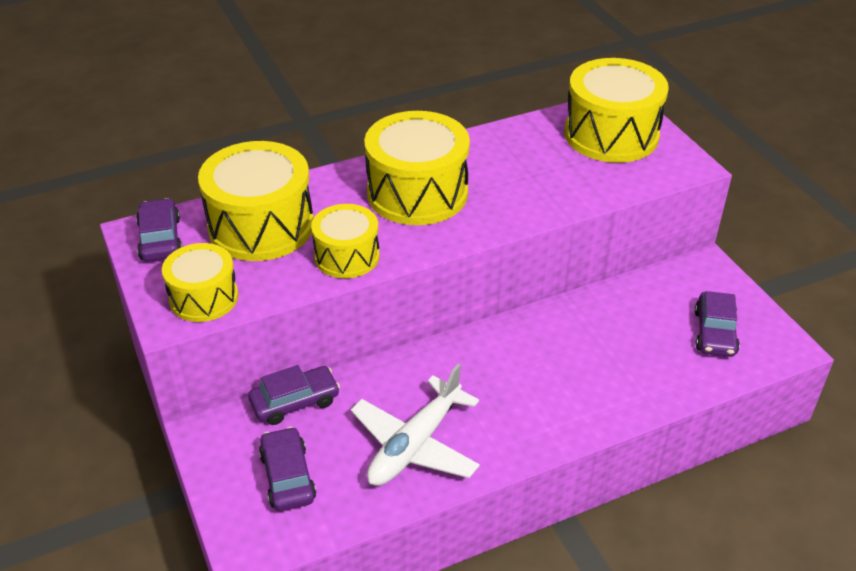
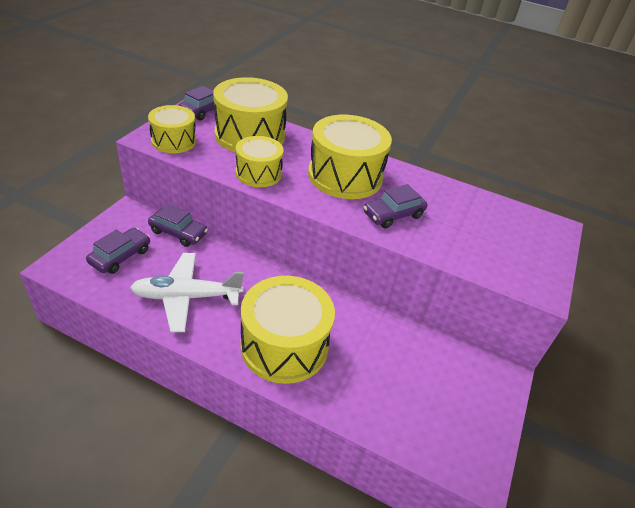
camera: 45 degrees right, 0 degrees up
yellow drum [564,58,669,163] -> yellow drum moved to [240,276,335,384]
purple car [695,291,740,357] -> purple car moved to [363,184,427,228]

